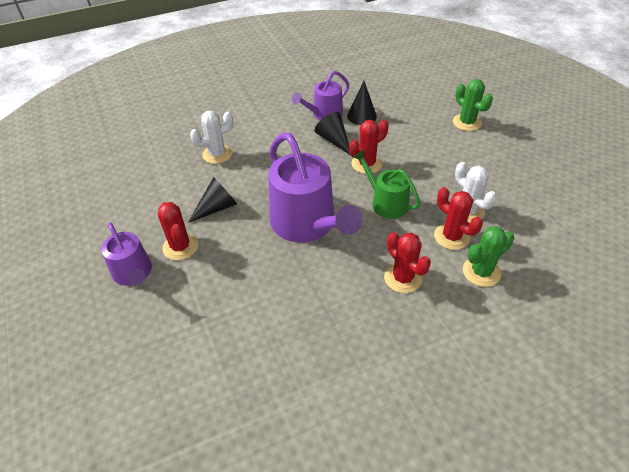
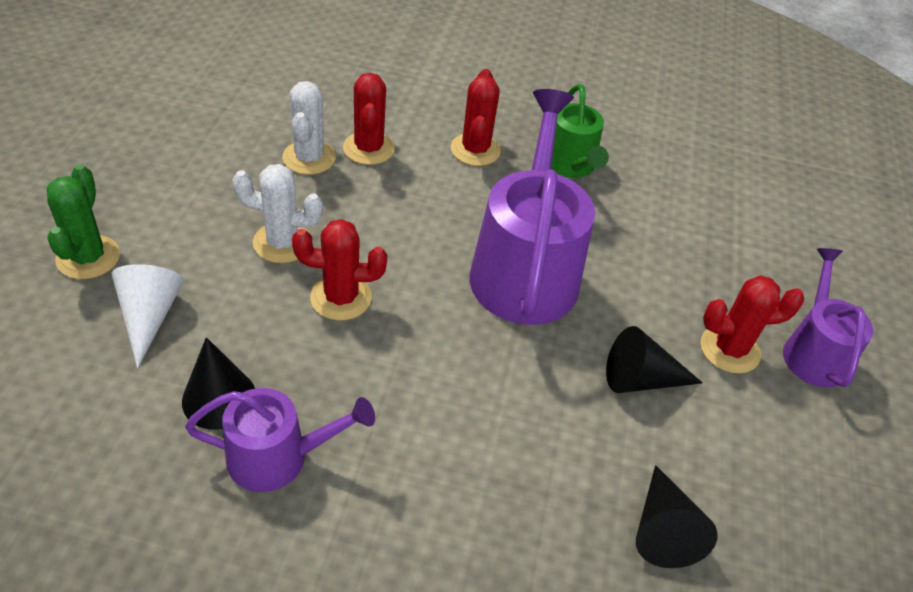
camera: 150 degrees left, 0 degrees up
red cactus [158,202,198,260] -> red cactus turned 75 degrees clockwise [700,275,804,374]
white cactus [190,111,233,164] -> white cactus moved to [232,164,323,263]
black cone [315,112,350,154] -> black cone moved to [636,465,718,568]
green watering can [353,150,421,219] -> green watering can moved to [551,84,609,178]
green cactus [463,226,514,287] -> none
none -> white cone [112,264,184,368]

